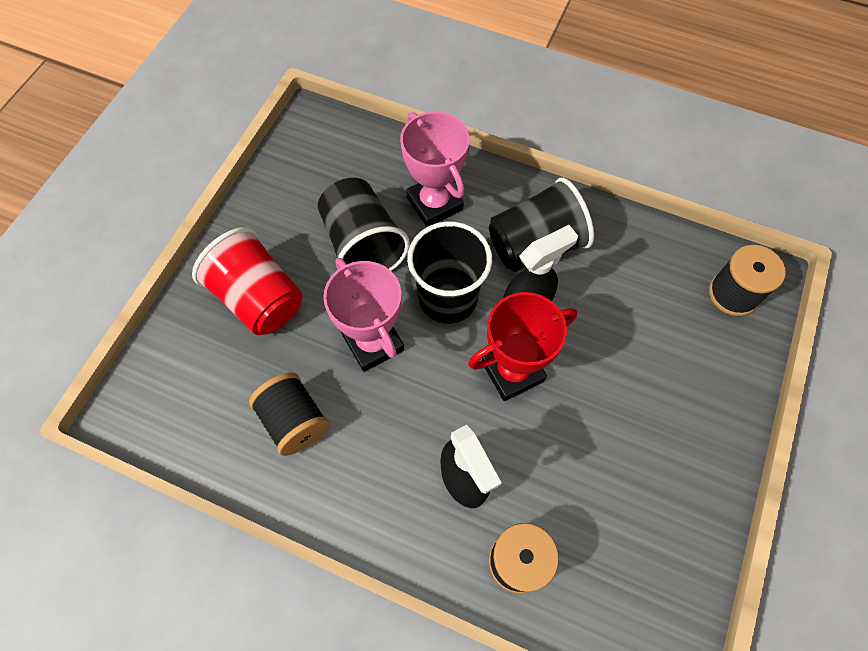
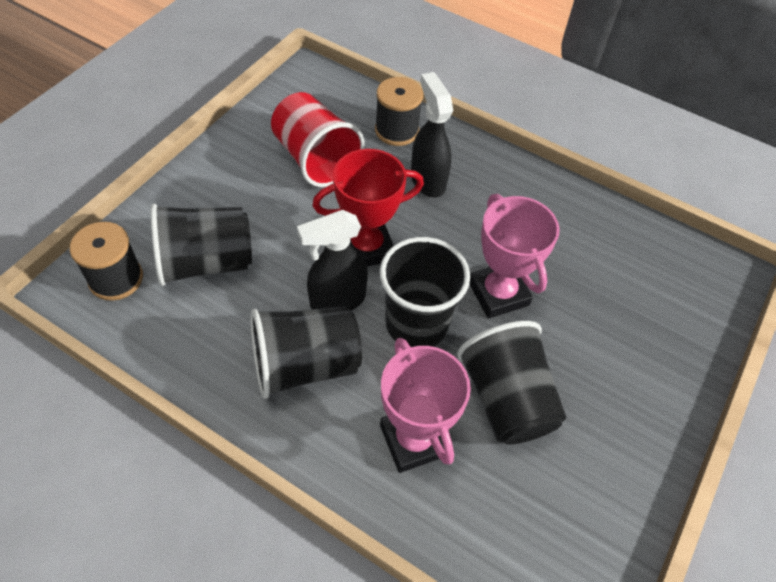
camera: 175 degrees left, 10 degrees down
red cup [192,227,303,335] -> red cup moved to [271,92,365,187]
black spool [249,372,329,456] -> none
none -> black cup [151,204,252,286]

